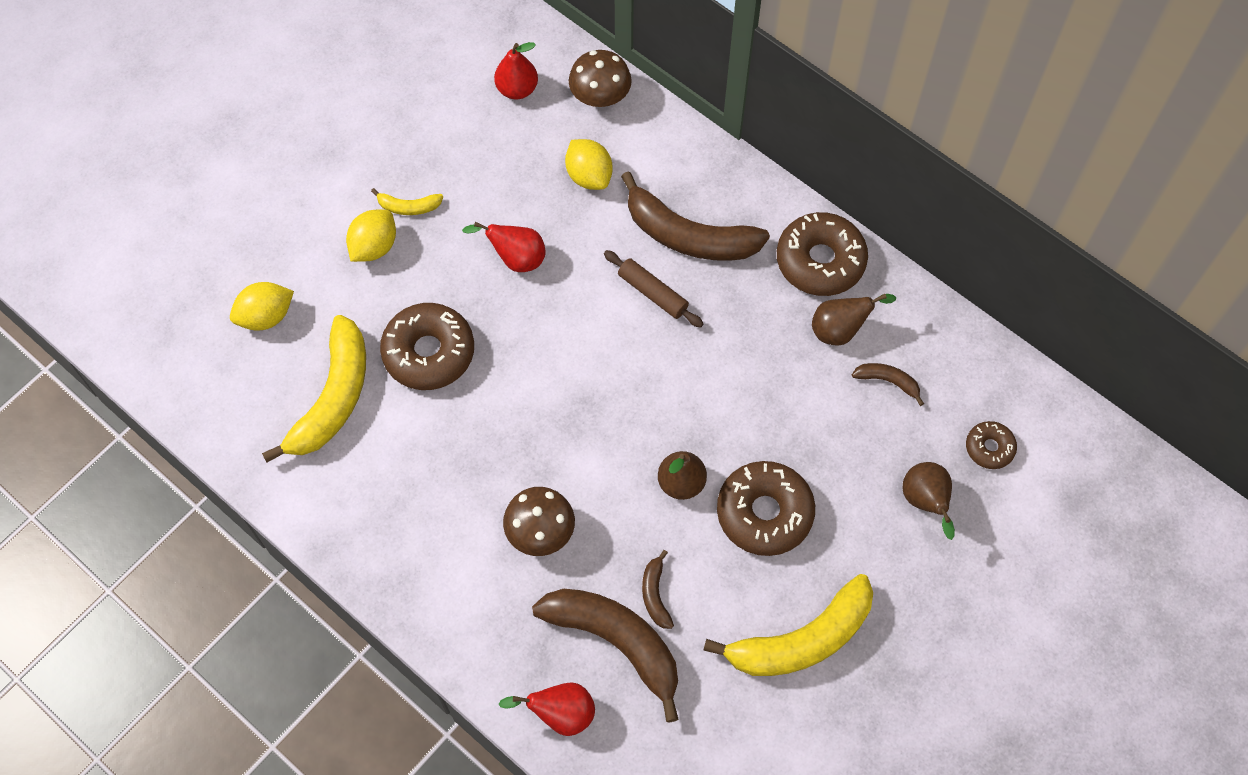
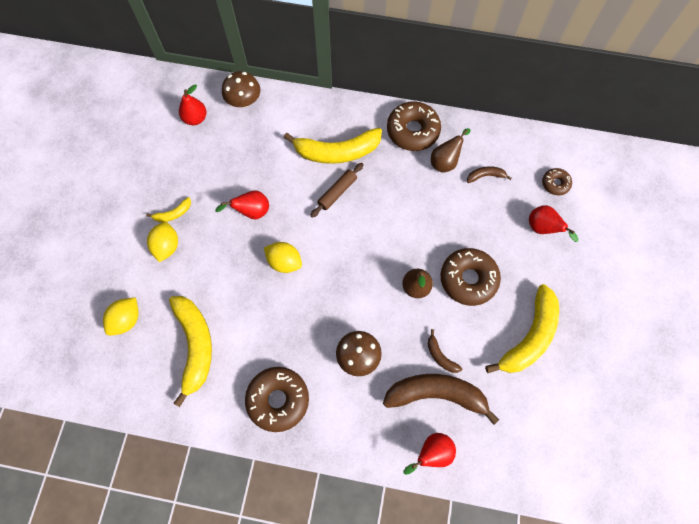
camera: 30 degrees left, 5 degrees up
brown donut [380,303,474,390] -> brown donut moved to [245,367,309,432]
yellow lemon [565,139,613,190] -> yellow lemon moved to [264,242,302,273]
brown rolling pin [604,250,703,328] -> brown rolling pin turned 60 degrees counterclockwise [310,163,364,218]
brown banana [621,171,770,261] -> yellow banana [284,128,382,164]
brown pear [903,462,955,540] -> red pear [529,205,578,242]

